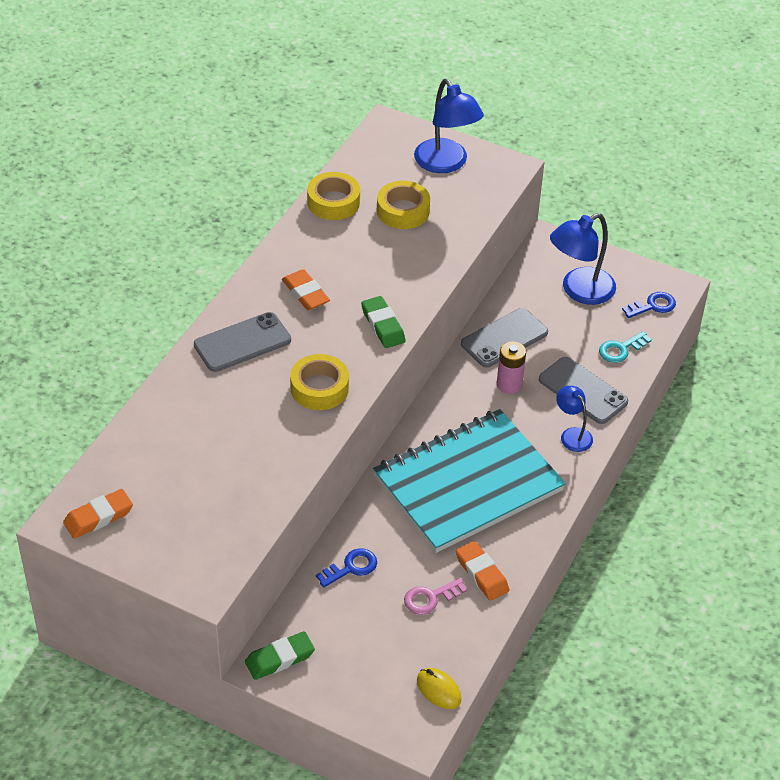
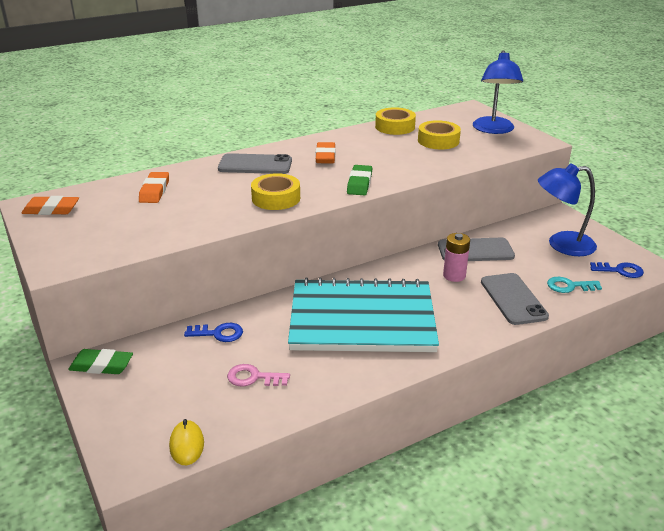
camera: 35 degrees right, 15 degrees down
orange eraser [456,541,509,601] -> orange eraser moved to [139,172,169,203]
blue lamp [556,386,593,452] -> none

